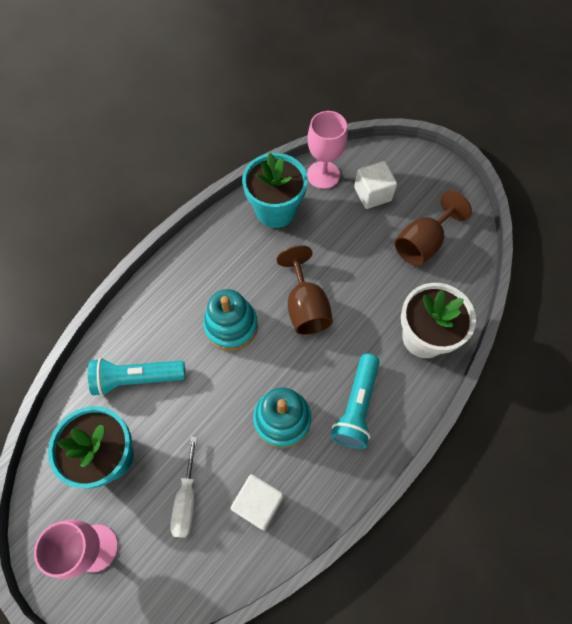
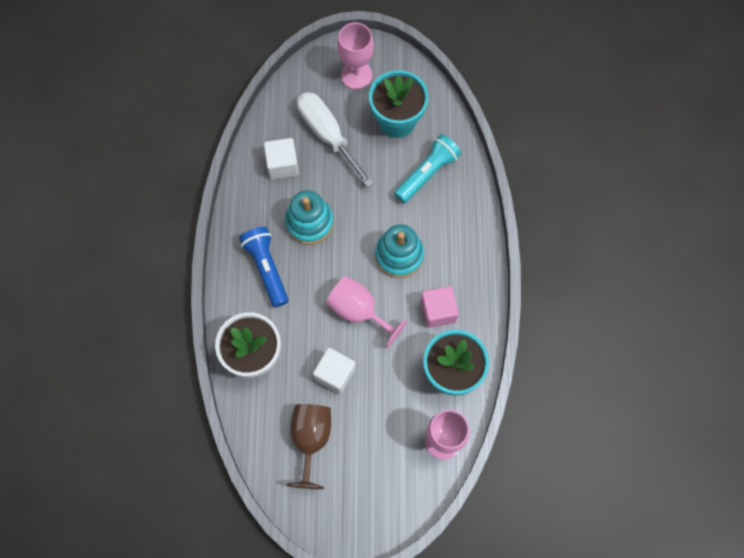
camera: 140 degrees right, 5 degrees up
white screwdriver [170,436,197,538] -> white screwdriver [297,92,374,188], size x1.60
brown goblet [276,245,333,335] -> pink goblet [326,276,408,348]
turquoise flashlight [331,354,380,449] -> blue flashlight [239,227,289,307]
white cube [354,161,397,209] -> white cube moved to [313,348,356,394]
none -> pink cube [420,286,459,328]

